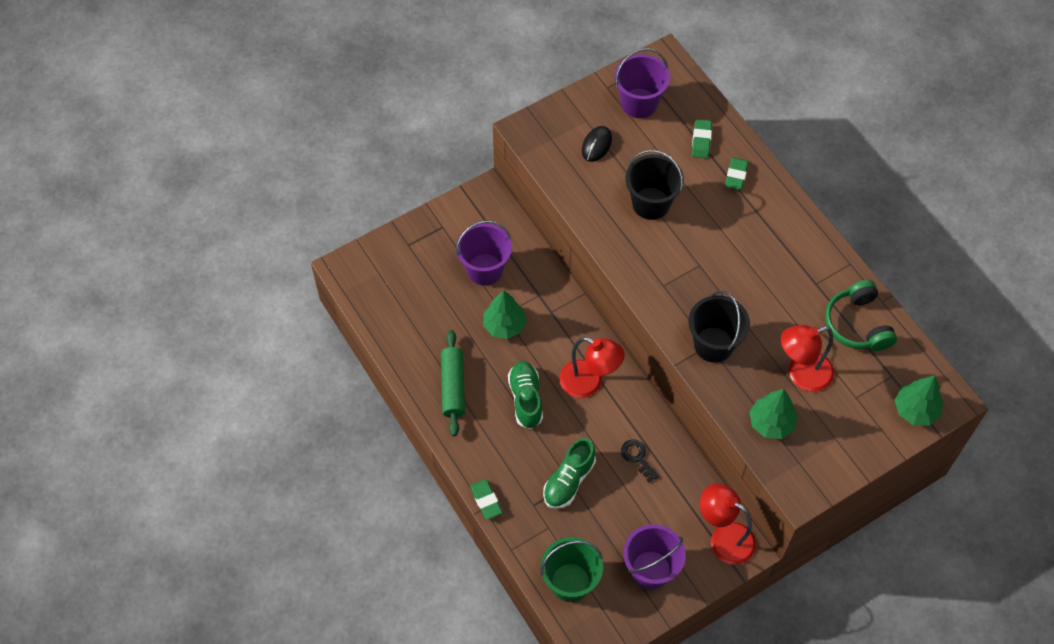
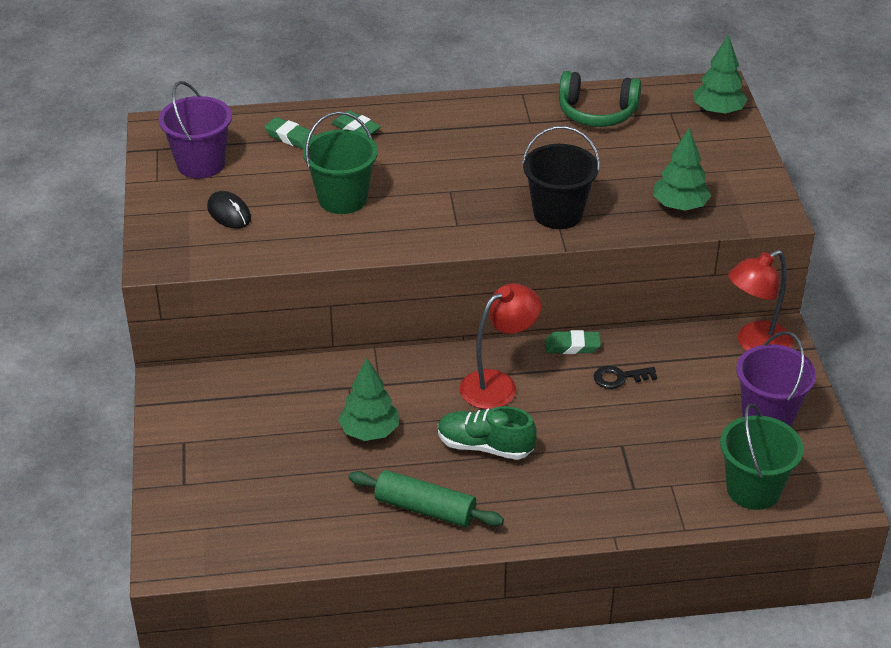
camera: 65 degrees left, 20 degrees down
purple bucket [456,220,512,286] -> none
green eraser [470,479,503,520] -> green eraser moved to [546,330,601,354]
green shoe [543,438,596,509] -> none
black bucket [626,150,684,220] -> green bucket [303,111,378,214]
red lamp [781,325,834,392] -> none

